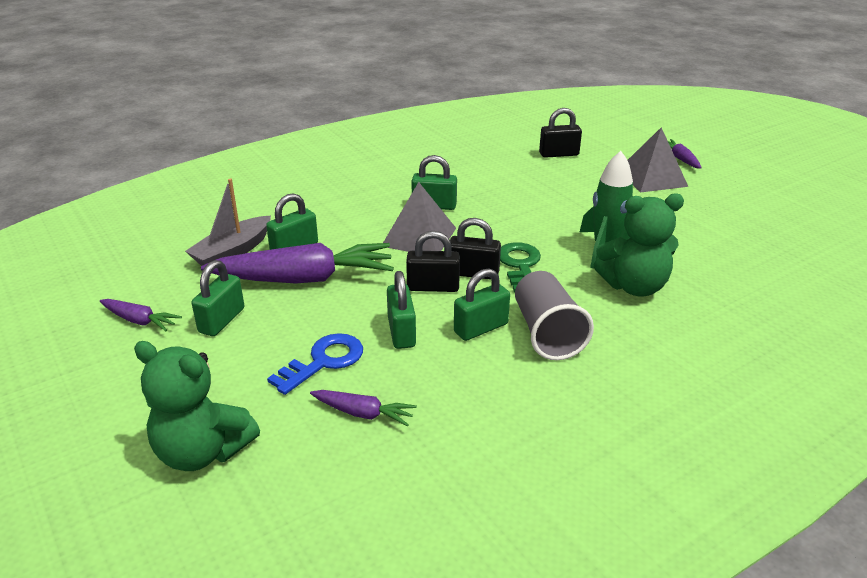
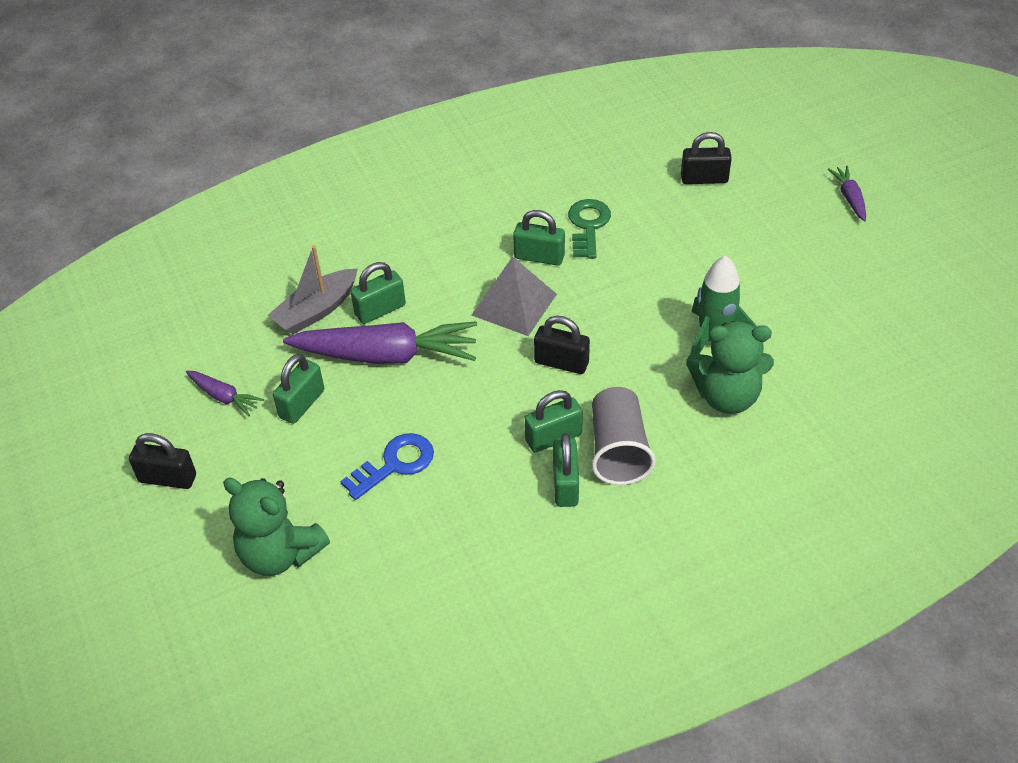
camera: 10 degrees right, 15 degrees up
purple carrot [310,390,417,427] -> none
green padlock [387,271,416,349] -> green padlock moved to [553,433,579,507]
black padlock [406,231,460,292] -> black padlock moved to [129,433,196,489]
green key [500,242,541,293] -> green key moved to [568,199,611,259]
grey pyramid [628,127,688,193] -> none

